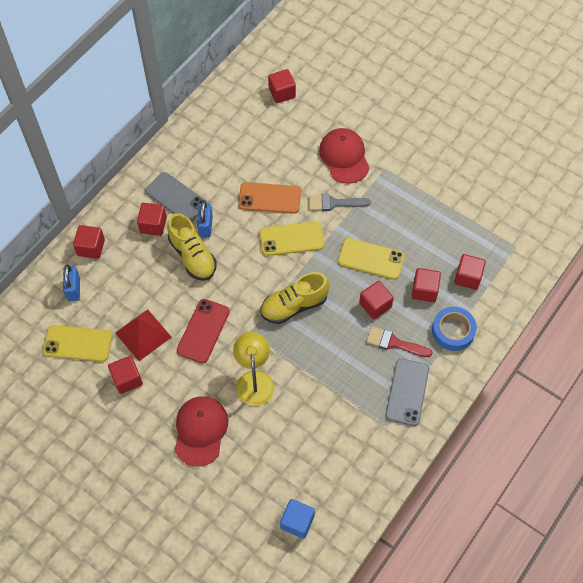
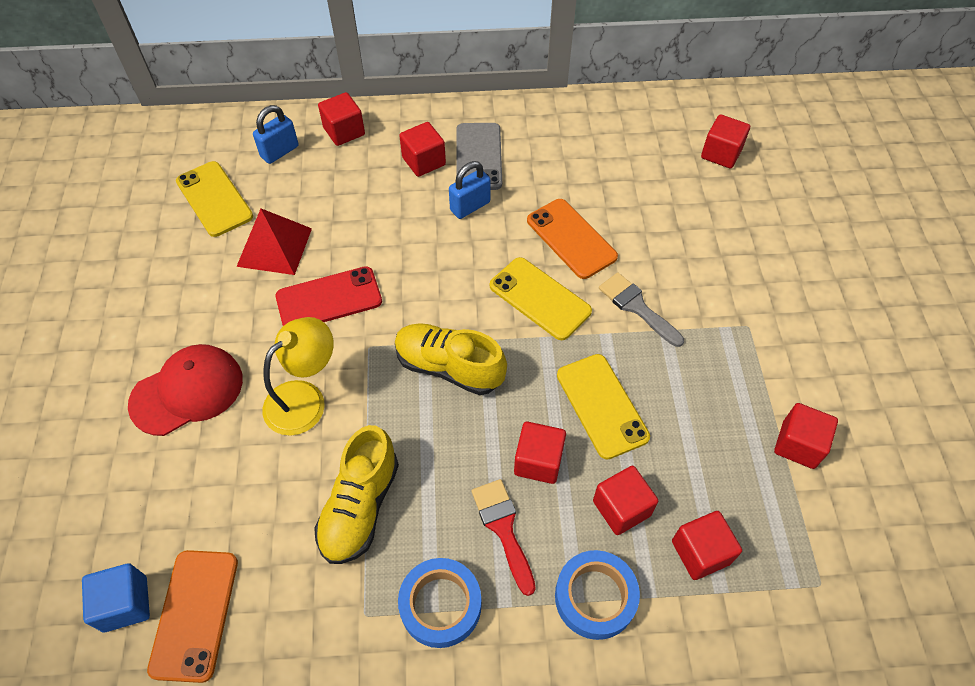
camera: 50 degrees right, 5 degrees down
red cube [108,356,143,394] -> red cube moved to [774,403,838,469]
yellow shoe [167,213,217,281] -> yellow shoe moved to [314,425,399,564]
red cap [319,128,370,184] -> none
grey phone [385,359,429,426] -> blue tape [398,558,482,648]
none -> orange phone [147,550,238,683]

